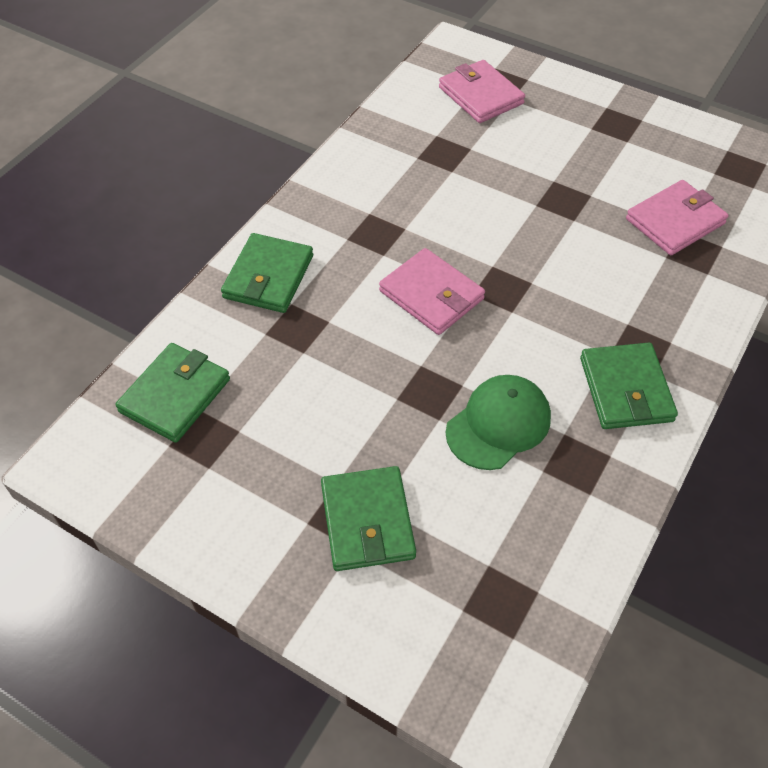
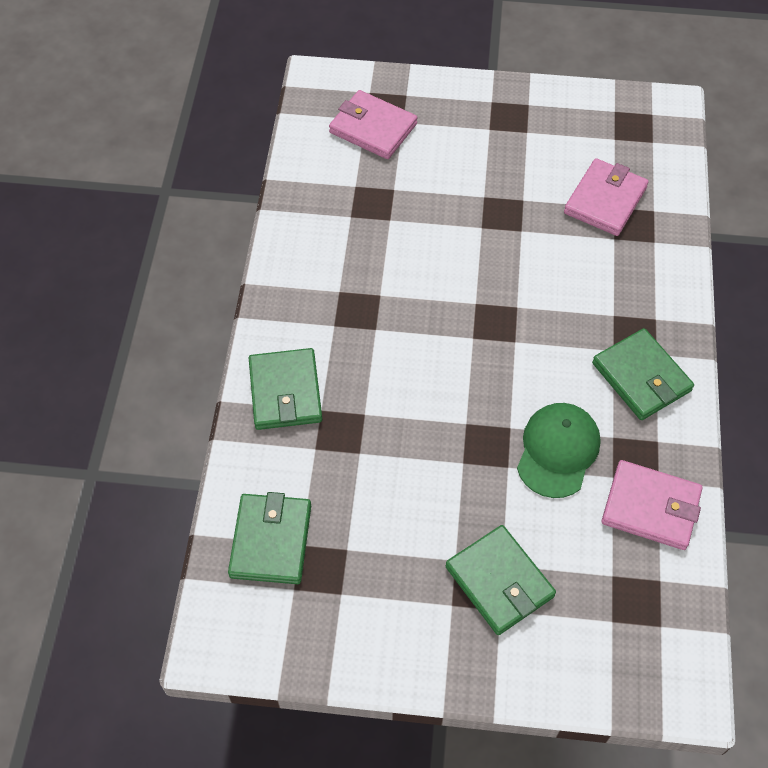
camera: 25 degrees left, 5 degrees up
pink wallet [379,248,485,335] -> pink wallet moved to [602,460,702,550]

